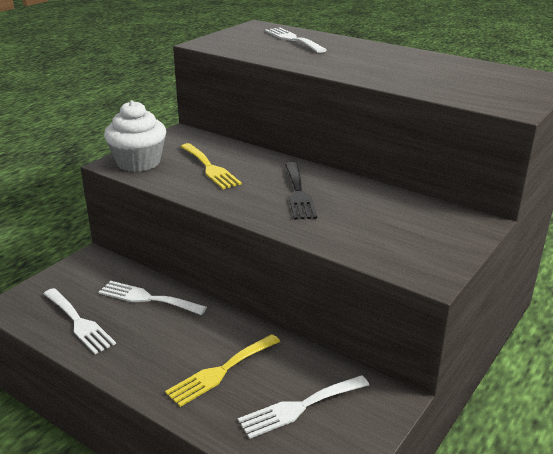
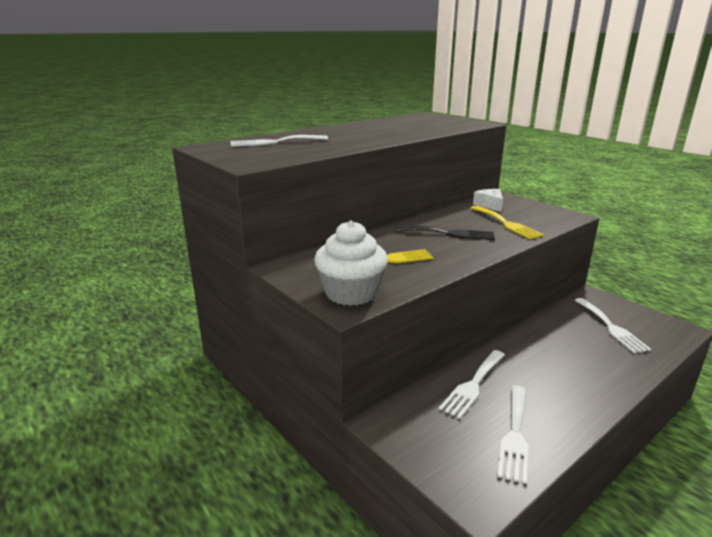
camera: 75 degrees left, 5 degrees down
white fork [43,288,116,354] -> white fork turned 135 degrees clockwise [497,386,528,484]
yellow fork [165,334,280,407] -> yellow fork moved to [470,205,544,239]
none -> white cheese [473,189,503,212]

